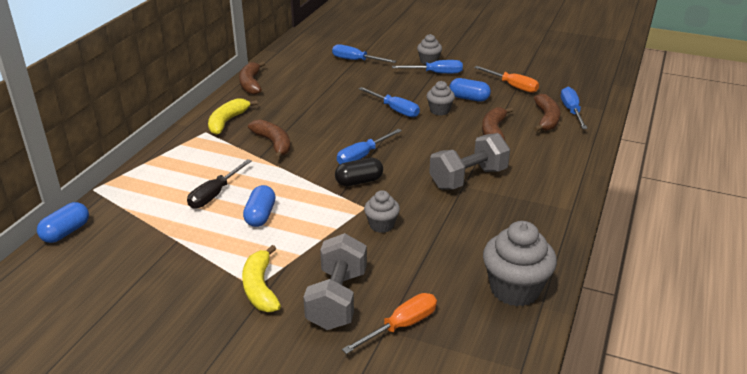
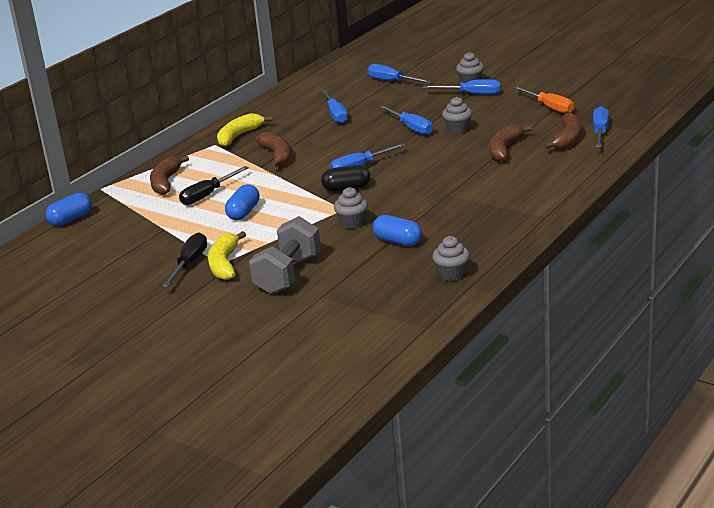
camera: 15 degrees right, 5 degrees down
brown banana [239,61,265,95] -> brown banana moved to [150,155,189,195]
orange screwdriver [342,293,437,354] -> none
grey dumbbell [429,133,510,189] -> none
blue capsule [449,78,491,102] -> blue capsule moved to [373,215,422,246]
grey cupcake [483,221,557,306] -> grey cupcake [432,236,470,281], size x0.56
none -> black screwdriver [162,232,207,287]
none -> blue screwdriver [322,90,348,123]

